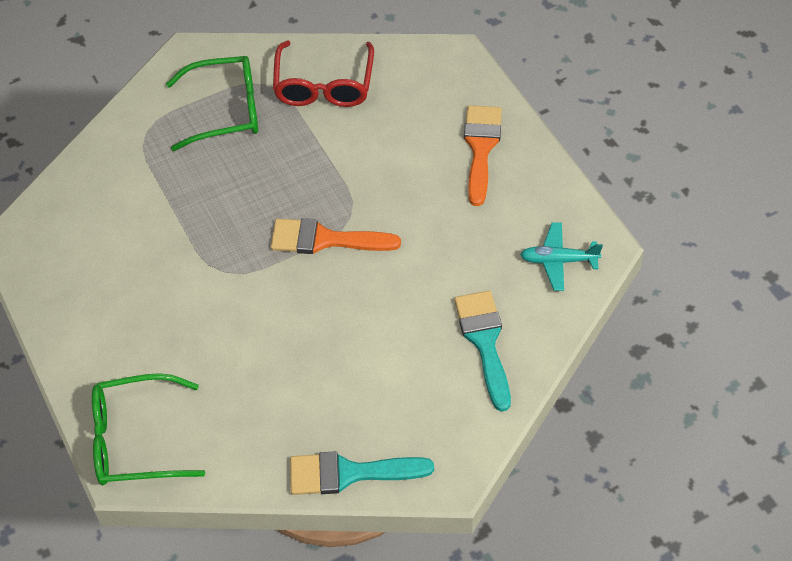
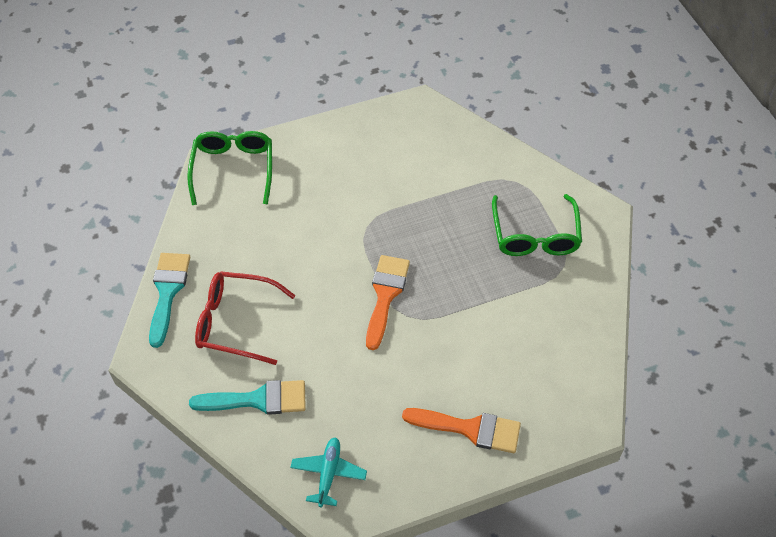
camera: 95 degrees right, 0 degrees up
red glasses [273,41,374,107] -> red glasses moved to [195,271,296,365]

